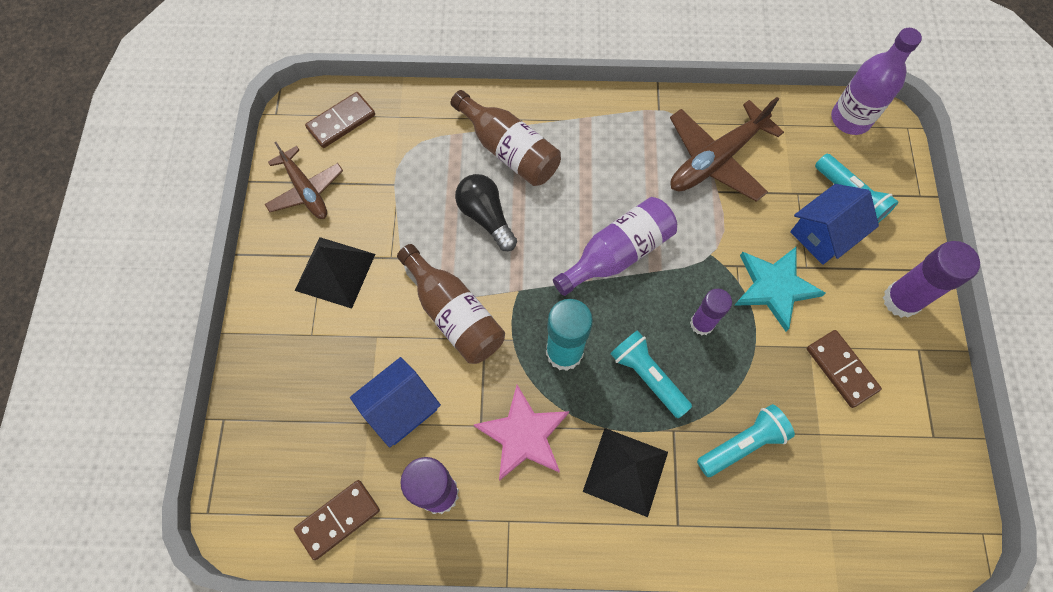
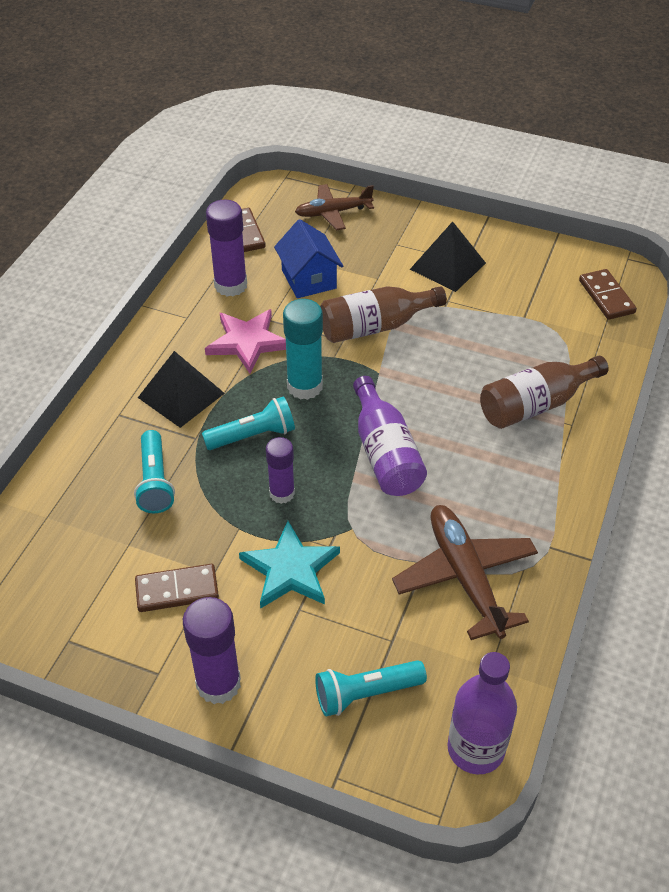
camera: 110 degrees right, 20 degrees down
brown plane [265,142,343,219] -> brown plane moved to [295,184,374,230]
black light bulb [455,174,517,251] -> none
blue house [790,184,879,265] -> none

